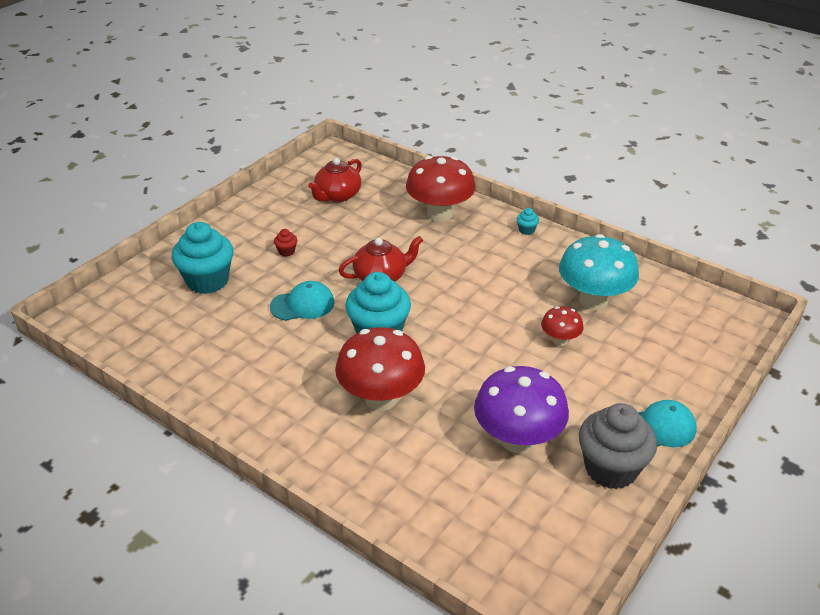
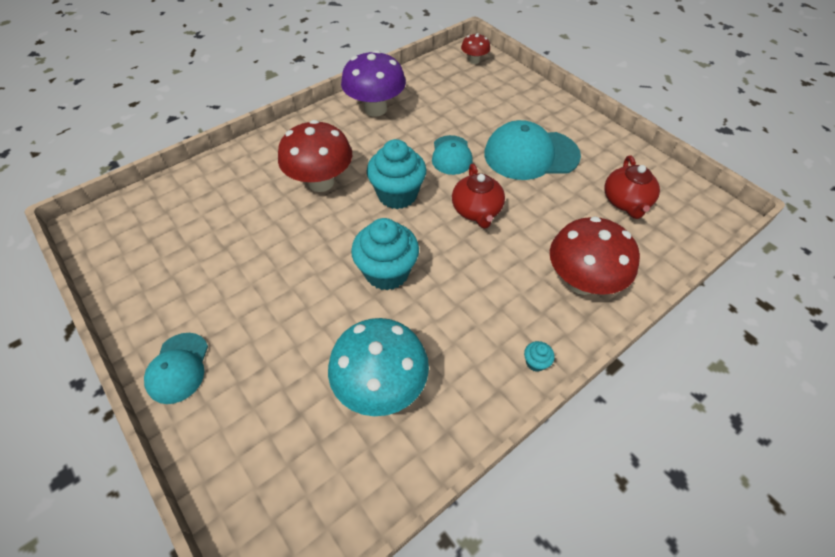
camera: 105 degrees right, 15 degrees up
turquoise cupcake [172,222,233,294] -> turquoise cupcake moved to [351,218,419,290]
red cupcake [274,229,297,257] -> turquoise cap [484,120,581,180]
red teapot [308,158,362,202] -> red teapot turned 135 degrees counterclockwise [605,156,660,219]
purple mushroom [474,366,569,454] -> purple mushroom moved to [341,50,406,117]
red mushroom [541,306,584,346] -> red mushroom moved to [461,33,490,64]
grey cupcake [579,403,657,489] -> none

